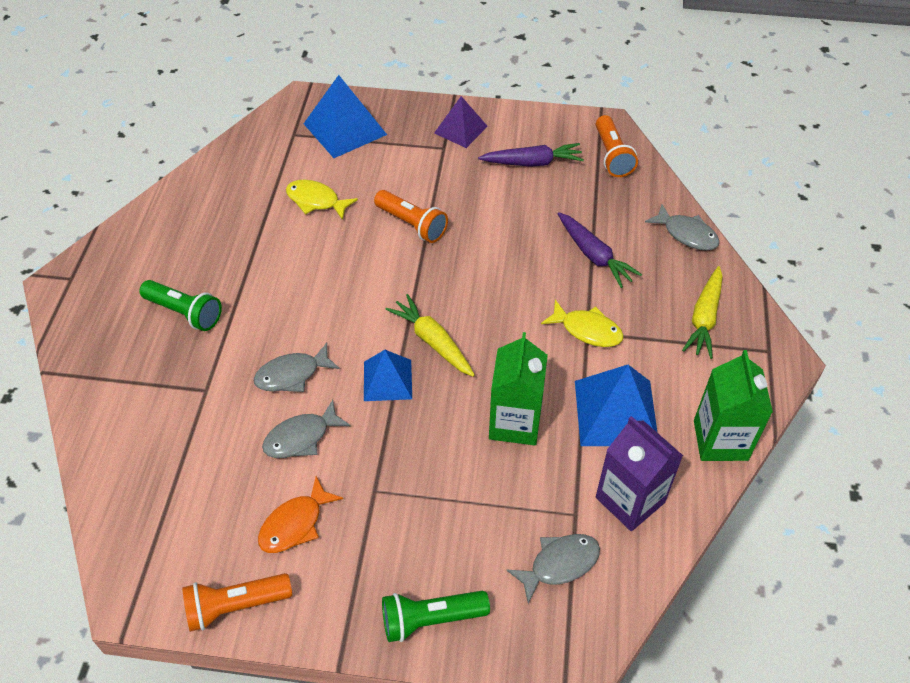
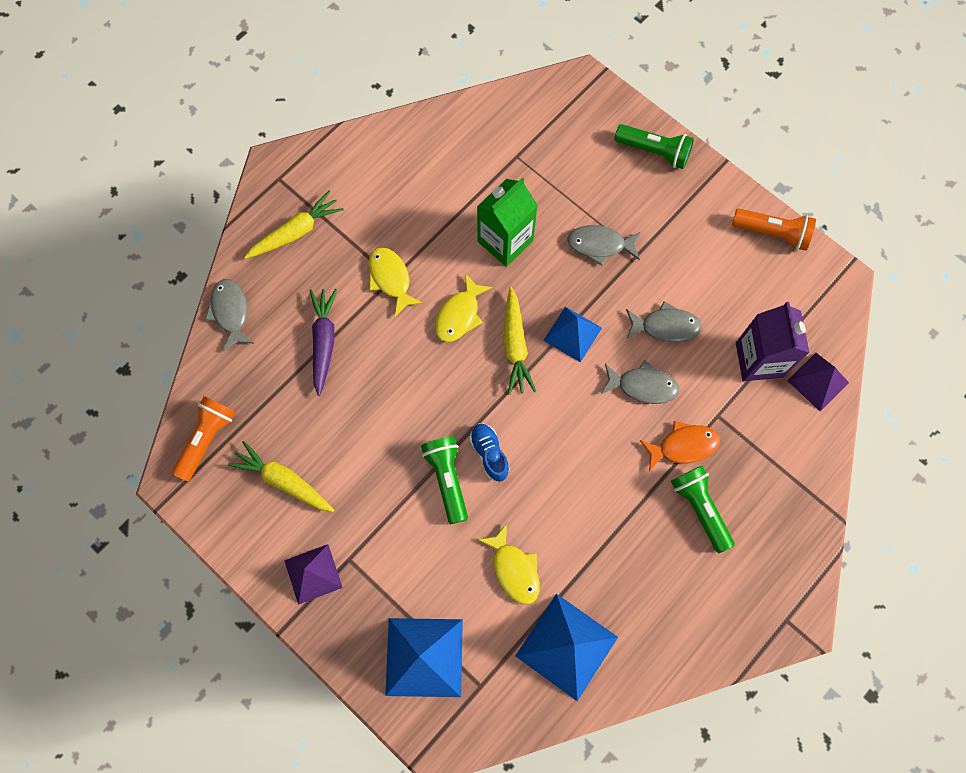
camera: 145 degrees left, 20 degrees up
orange fish [258,476,343,553] -> orange fish moved to [640,421,720,472]
orange flashlight [374,190,448,243] -> green flashlight [421,436,468,524]
purple carrot [478,143,584,167] -> yellow carrot [228,441,334,512]
grey fish [507,534,600,604] -> grey fish moved to [567,225,641,266]
blue pyramid [575,365,658,446] -> blue pyramid moved to [515,594,618,701]
purple carton [596,416,683,531] -> purple carton moved to [736,302,810,381]
green carton [694,350,773,461] -> none
none -> yellow fish [435,273,492,342]
none -> blue shoe [469,424,510,482]
none -> purple pyramid [787,353,849,411]

